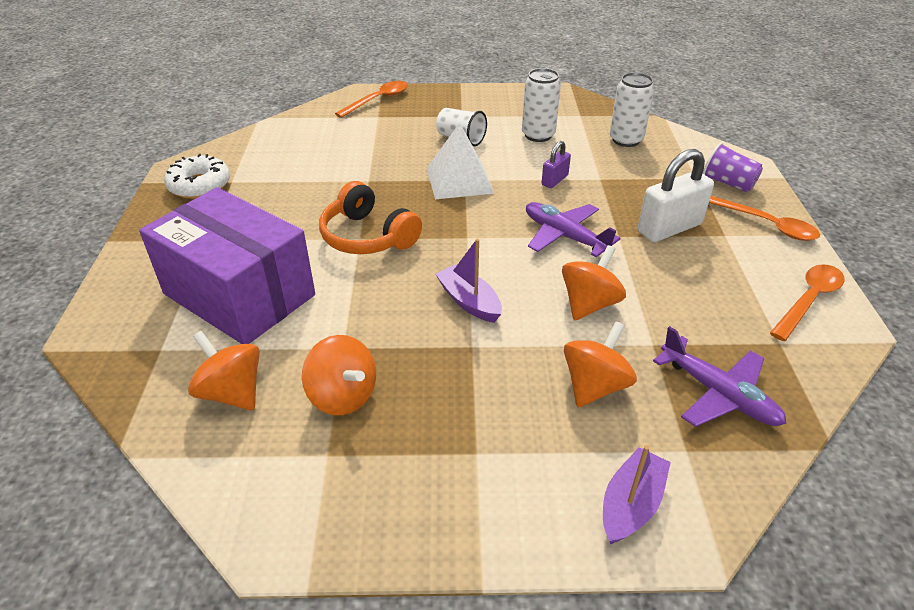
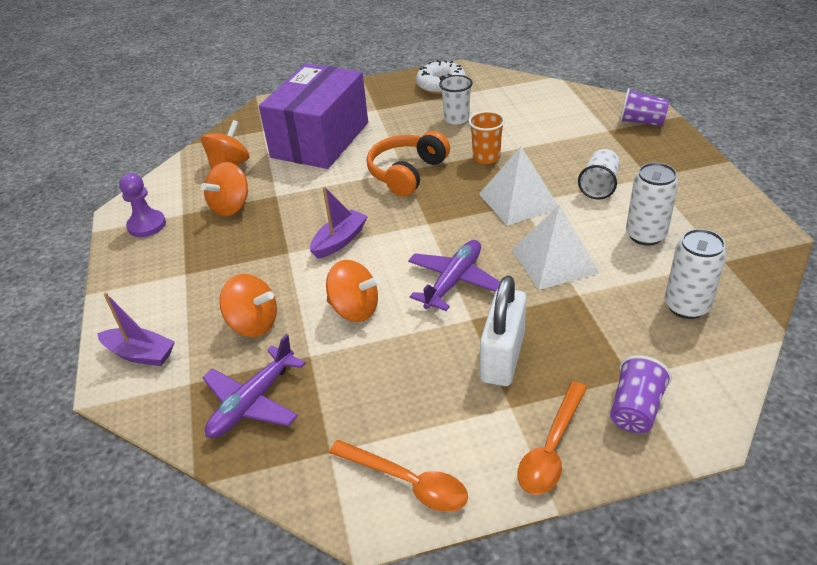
camera: 80 degrees right, 0 degrees up
orange spoon [335,81,408,118] -> purple cup [619,88,669,126]
purple padlock [541,141,571,188] -> white pyramid [512,204,599,290]
white padlock [638,149,714,242] -> white padlock turned 60 degrees clockwise [480,275,527,386]
none -> purple pawn [119,173,166,237]
none -> white cup [439,75,473,125]
none -> orange cup [469,111,505,164]

